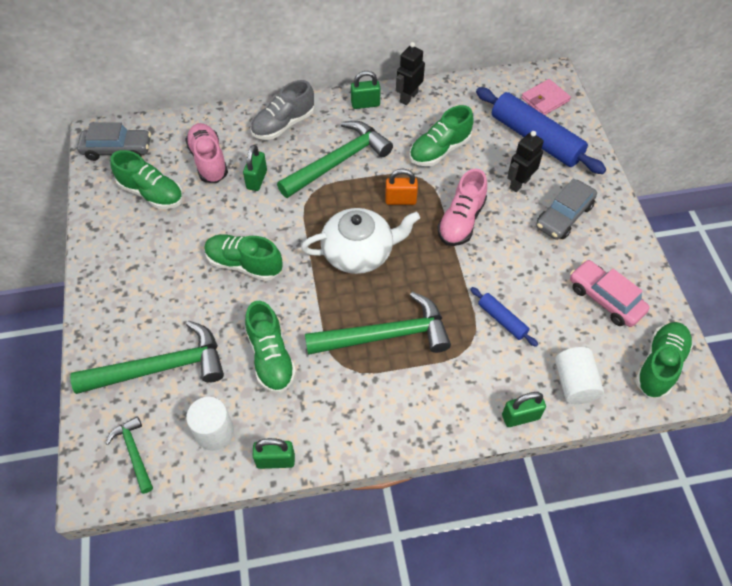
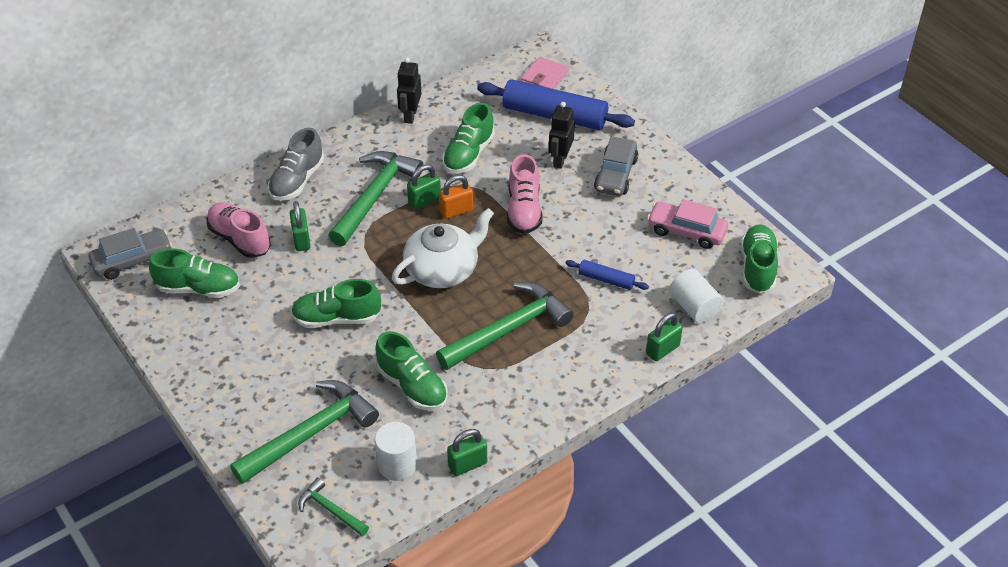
camera: 25 degrees left, 10 degrees down
green padlock [351,71,381,109] -> green padlock moved to [407,164,441,210]

